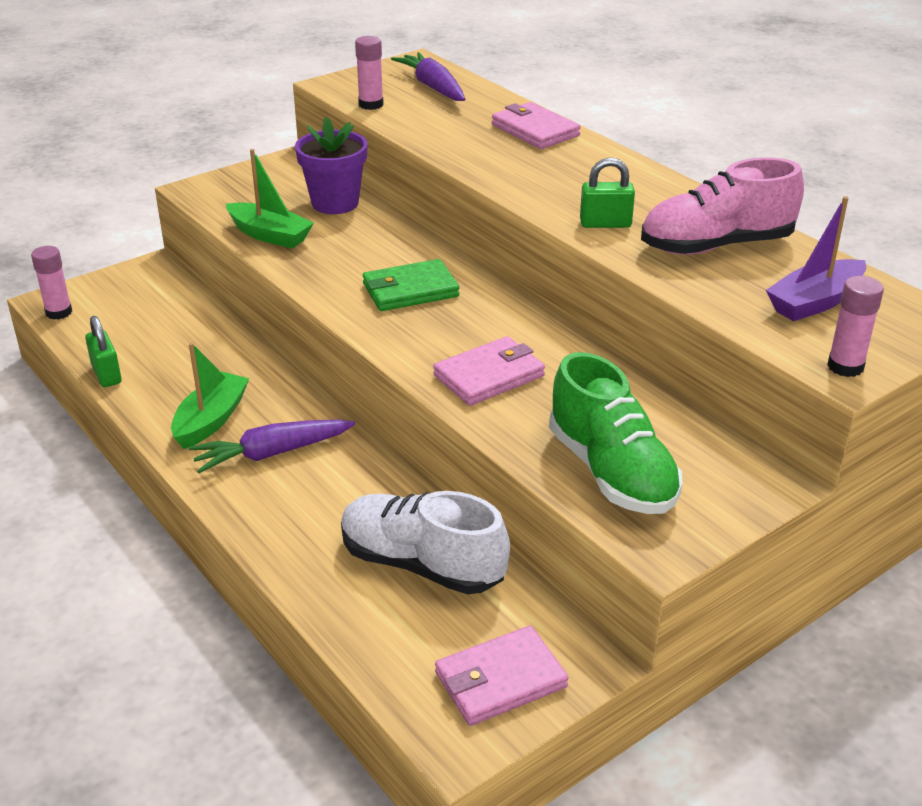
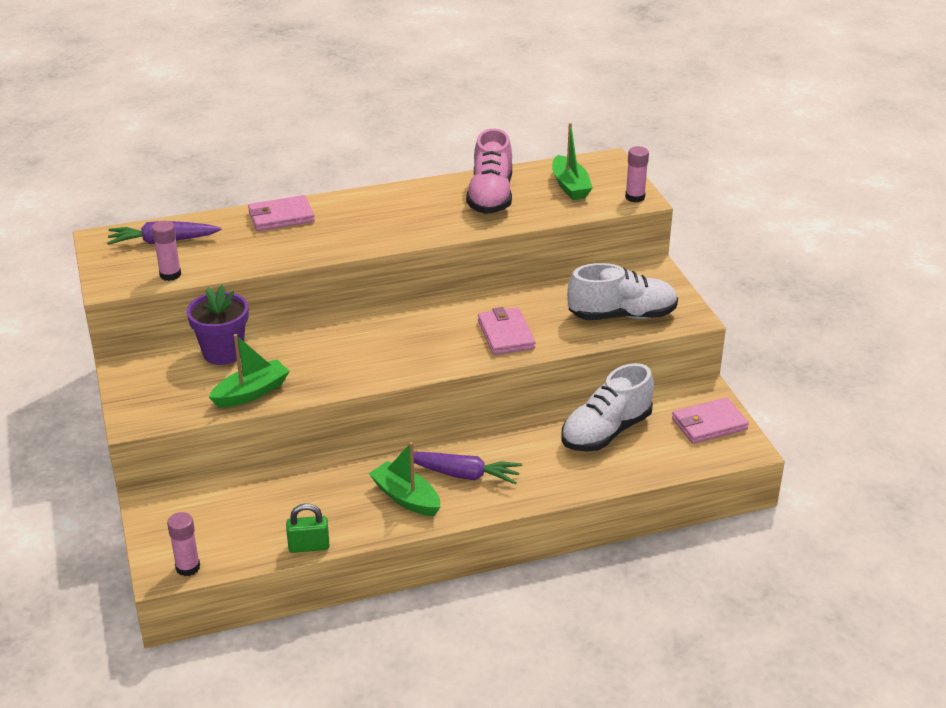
camera: 70 degrees left, 0 degrees up
purple carrot [189,420,355,473] -> purple carrot turned 75 degrees counterclockwise [413,452,522,485]
green wallet [363,259,459,311] -> none
pink wallet [435,626,569,726] -> pink wallet turned 75 degrees clockwise [672,398,749,444]
green shoe [549,352,682,514] -> white shoe [567,263,678,320]
green padlock [580,158,635,228] -> none
purple boat [766,196,866,321] -> green boat [552,123,593,200]

